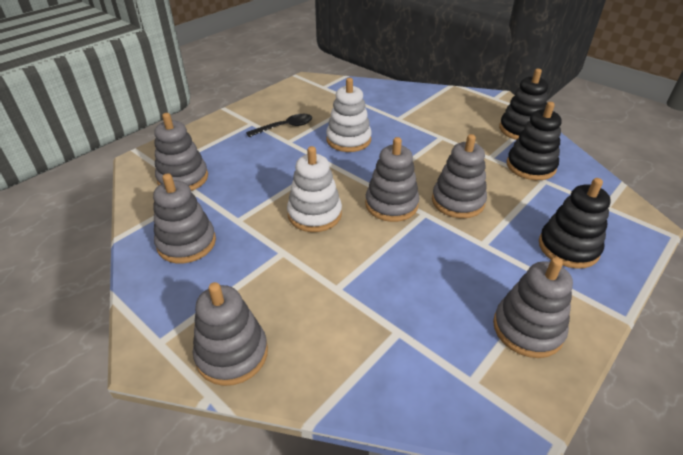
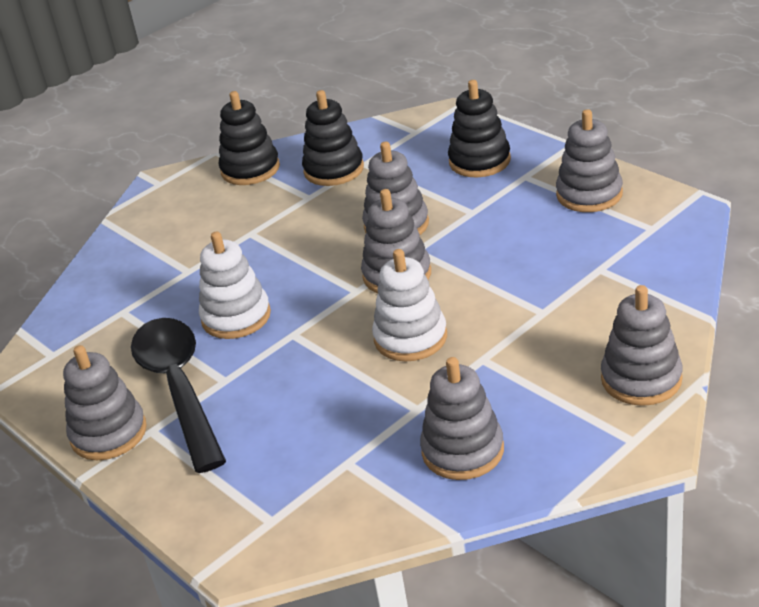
camera: 80 degrees left, 5 degrees down
grey stacking toy [154,113,208,191] -> grey stacking toy moved to [63,345,147,460]
black spoon [246,114,312,137] -> black spoon [131,318,226,473], size x1.94

